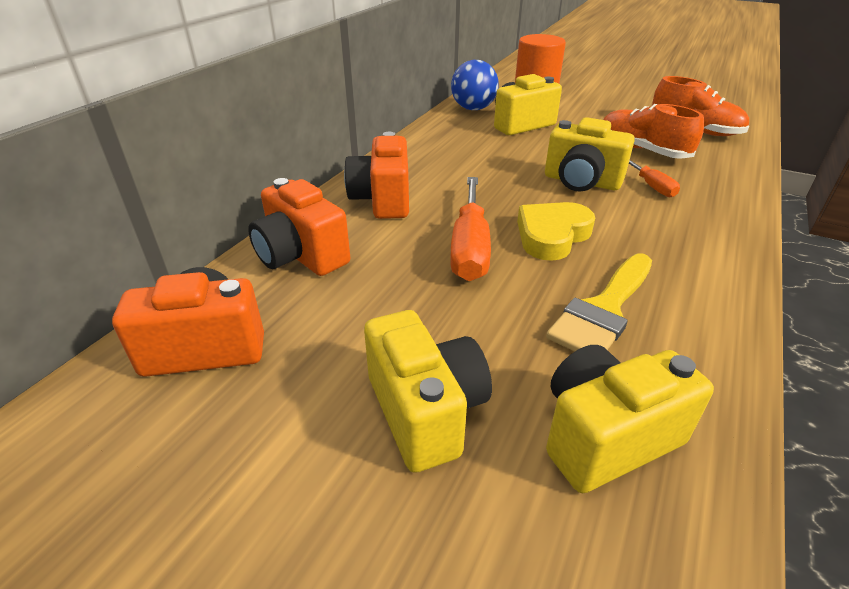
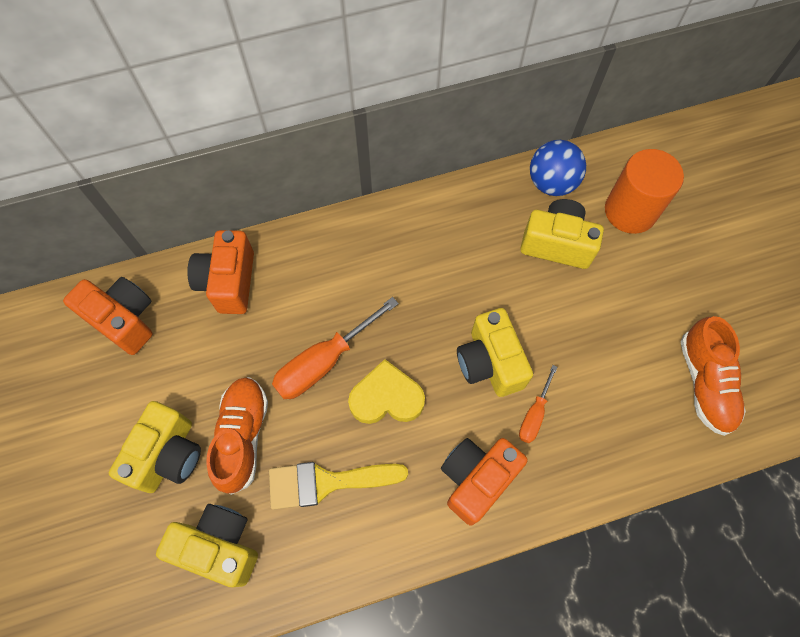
camera: 45 degrees right, 30 degrees up
orange camera [344,132,409,219] -> orange camera moved to [441,438,528,526]
orange shoe [603,104,704,159] -> orange shoe moved to [206,377,268,495]

